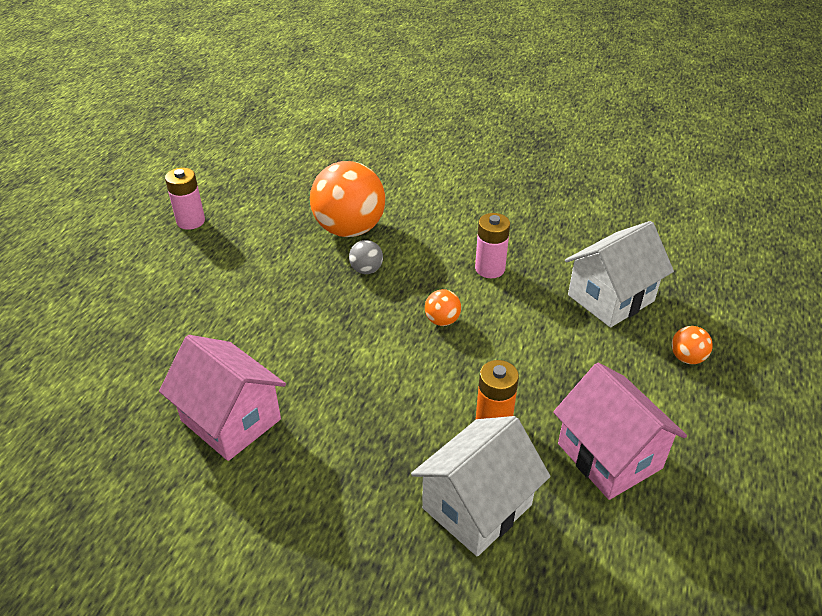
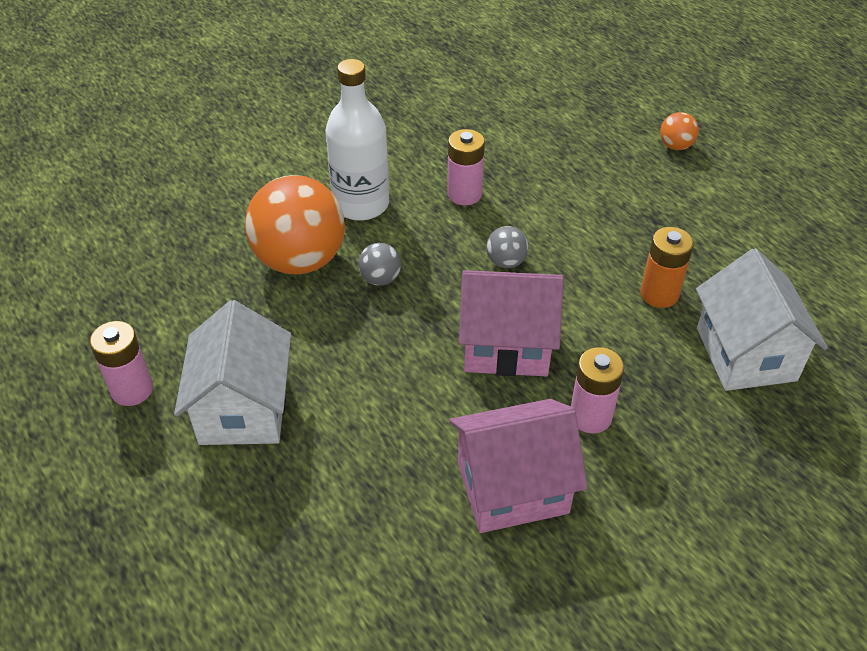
camera: 55 degrees left, 5 degrees up
orange ball [425,289,461,326] -> grey ball [486,226,528,268]
pink house [553,363,687,500] -> pink house moved to [459,270,564,376]
white house [565,221,674,327] -> white house moved to [174,300,291,445]
none -> white bottle [325,59,389,221]
none -> pink battery [571,347,624,433]

